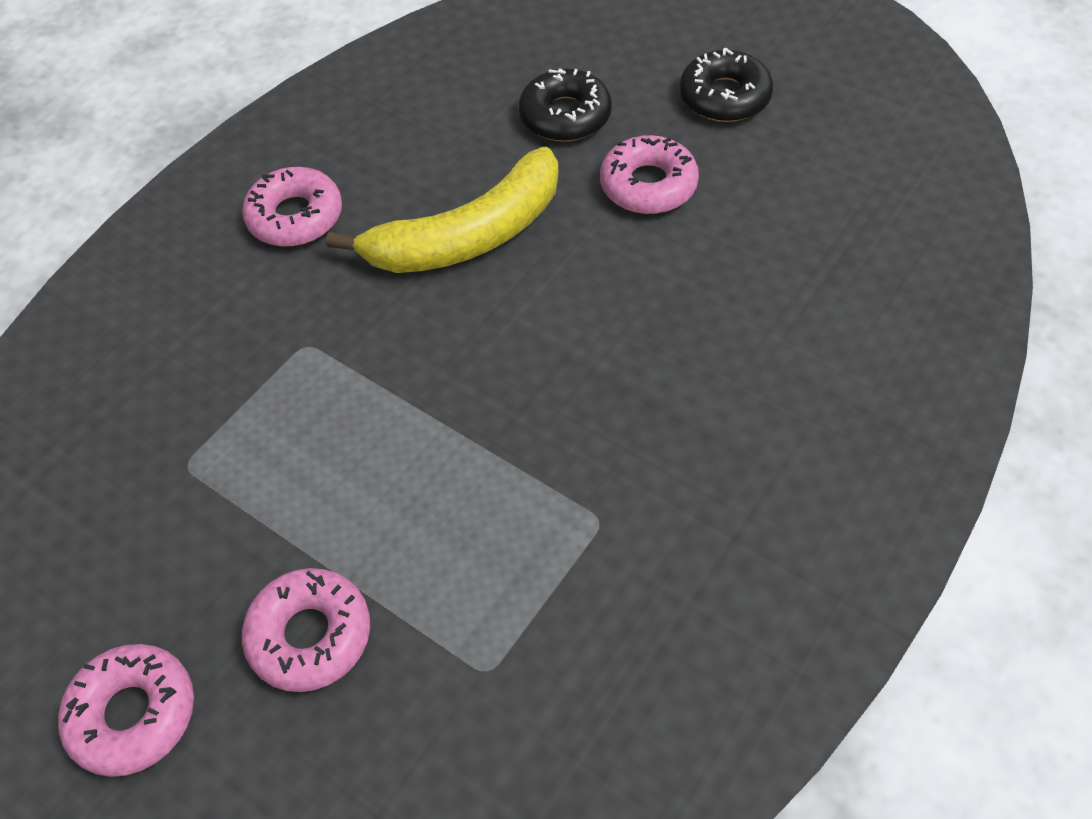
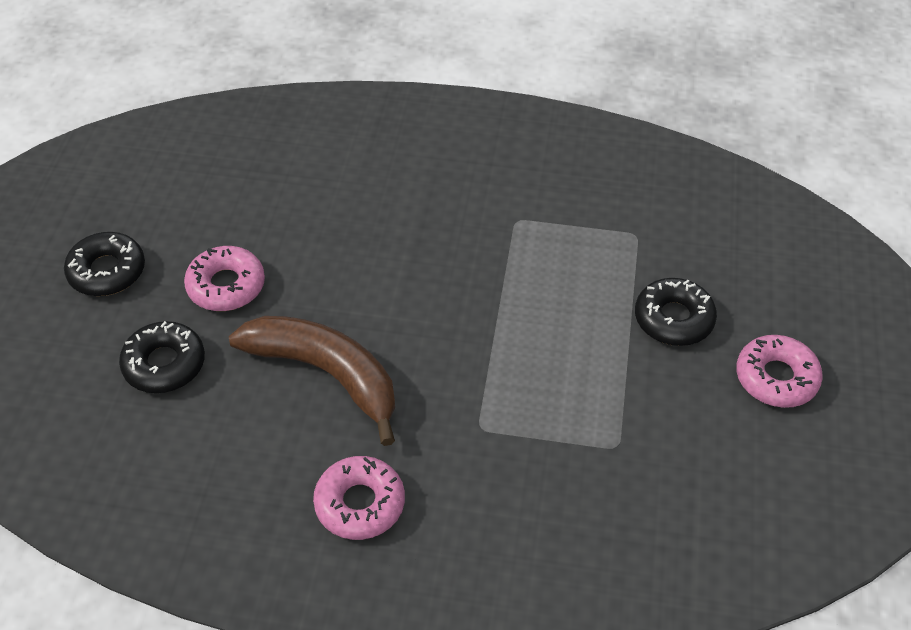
camera: 120 degrees left, 5 degrees down
pink donut [242,568,370,692] -> black donut [635,278,717,346]
yellow banana [326,147,559,273] -> brown banana [229,316,395,446]

